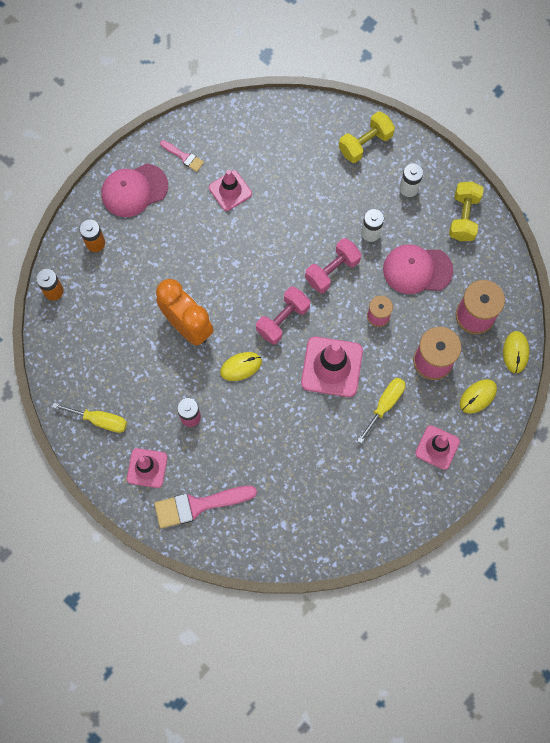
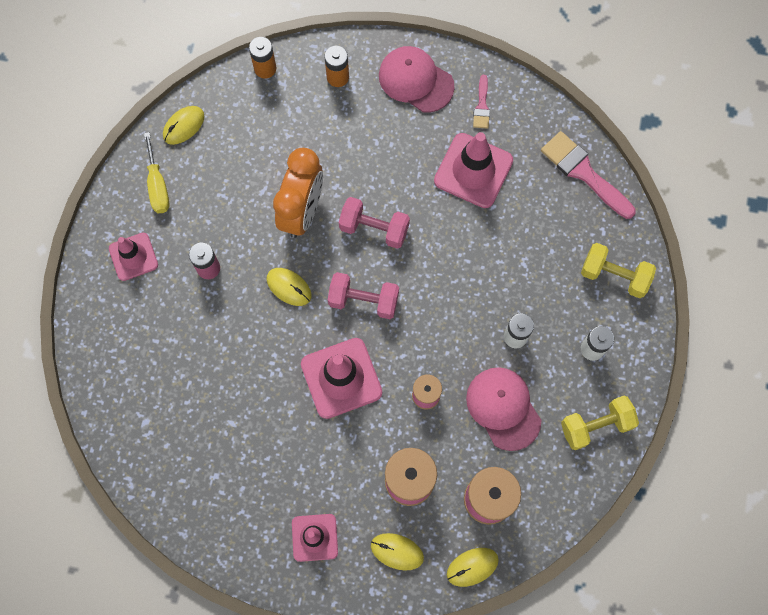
camera: 60 degrees right, 0 degrees up
pink brush [154,486,257,528] -> pink brush moved to [541,131,636,219]
pink traffic cone [209,170,252,211] -> pink traffic cone [434,132,513,208], size x1.59
pink dumbbell [305,238,361,293] -> pink dumbbell moved to [339,197,410,249]
yellow screwdriver [357,378,405,443] -> none
none -> yellow mouse [163,106,205,145]

